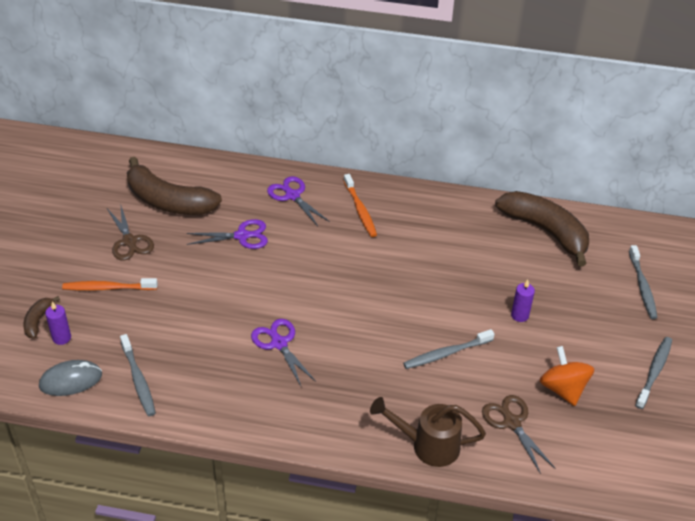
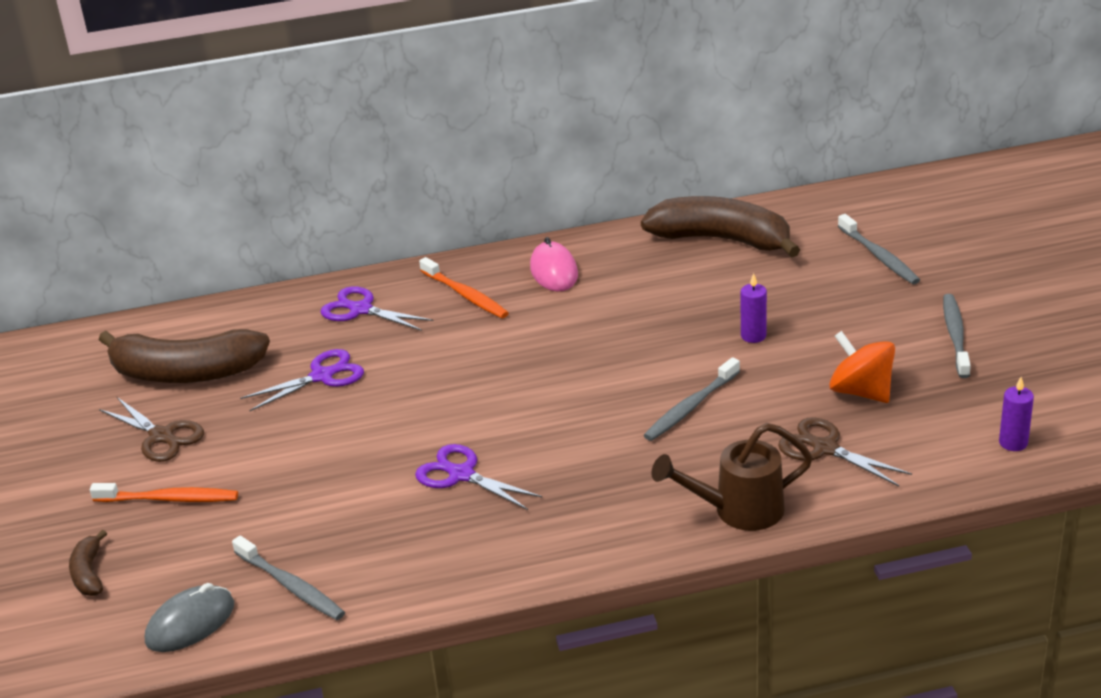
camera: 20 degrees left, 10 degrees down
purple candle [45,301,71,345] -> purple candle moved to [999,377,1034,451]
orange toothbrush [62,278,158,291] -> orange toothbrush turned 150 degrees counterclockwise [90,483,238,502]
none -> pink mouse [530,237,578,291]

